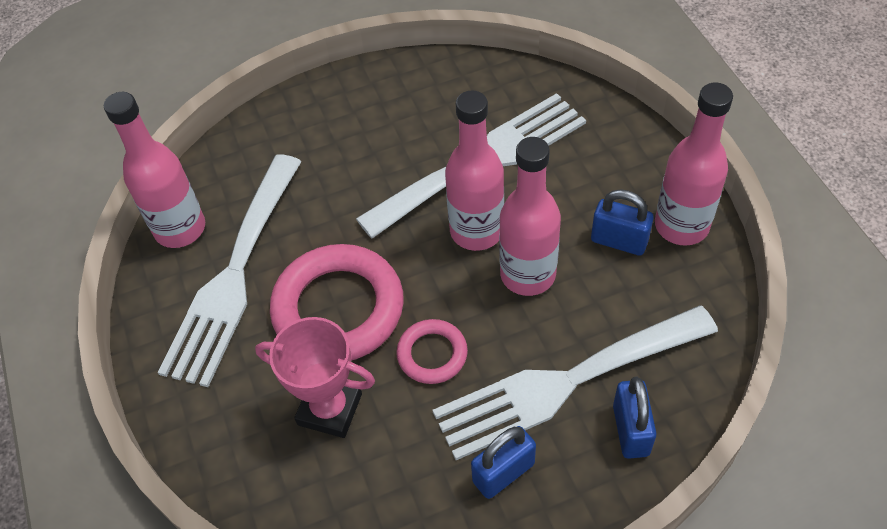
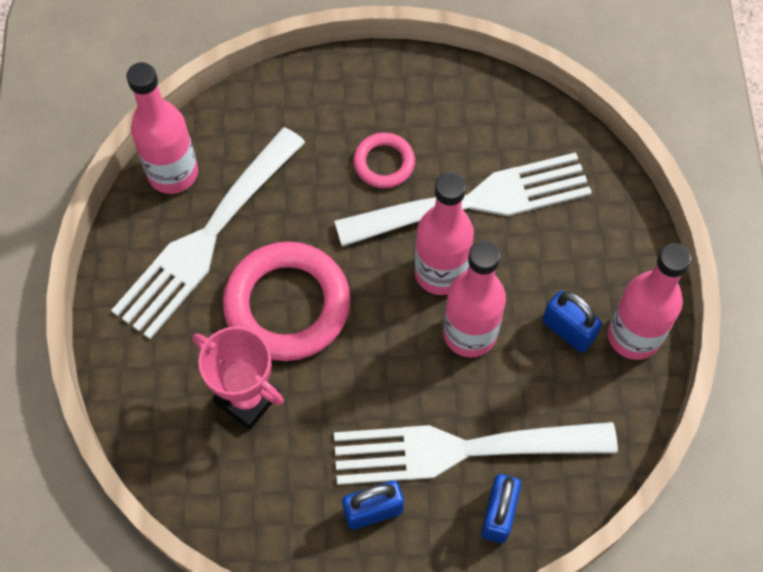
camera: 15 degrees right, 10 degrees up
pink ring [396,319,468,384] -> pink ring moved to [353,133,415,188]

